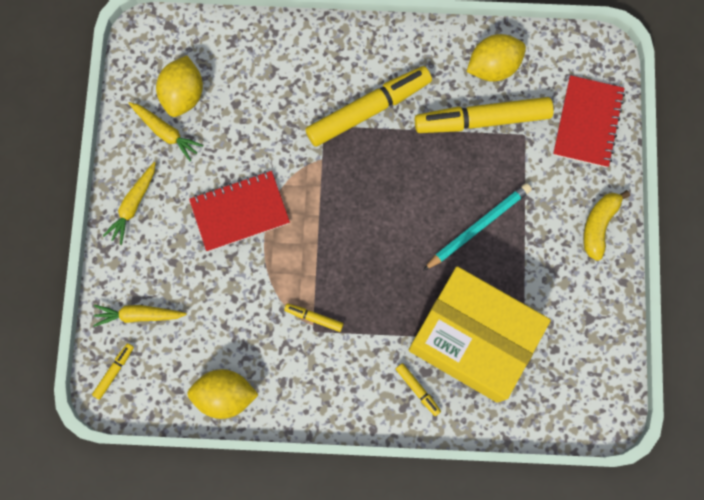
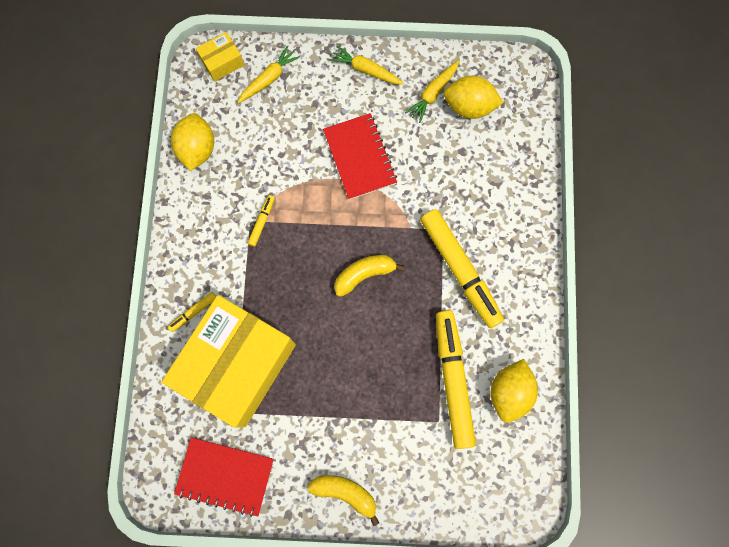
camera: 90 degrees right, 0 degrees up
yellow marker [92,343,134,400] -> yellow box [196,32,244,82]
yellow carrot [93,305,187,327] -> yellow carrot turned 45 degrees clockwise [237,45,300,104]
turquoise pencil [423,183,532,271] -> none
yellow lemon [466,34,526,82] -> yellow lemon turned 45 degrees clockwise [491,359,538,423]
red notebook [553,75,625,168] -> red notebook moved to [174,437,274,517]
none -> yellow banana [334,255,404,297]

